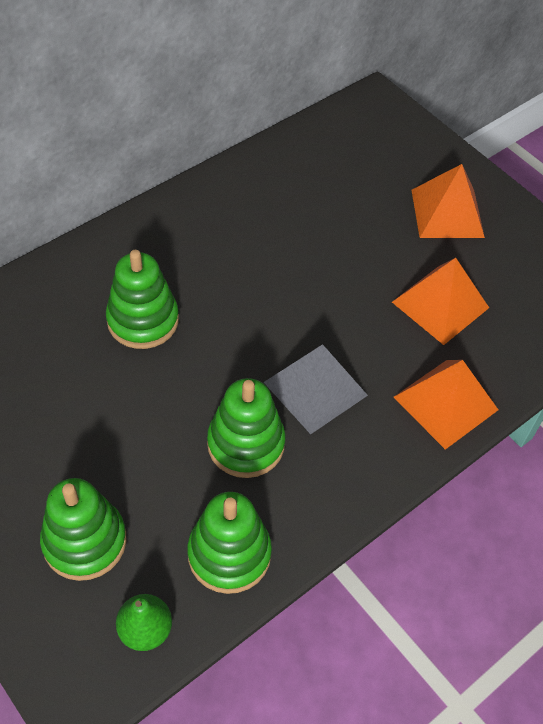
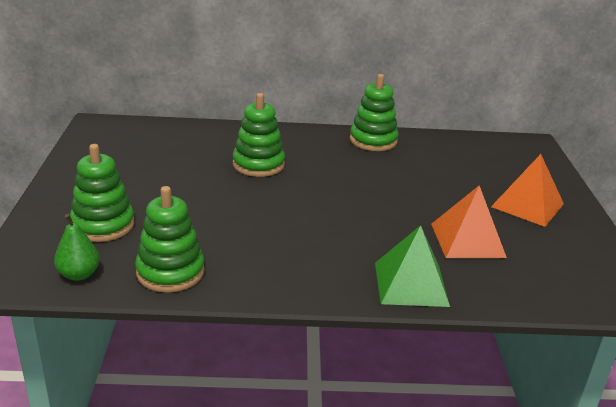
camera: 40 degrees right, 25 degrees down
green stacking toy [207,378,285,478] -> green stacking toy moved to [350,74,399,151]
grey pyramid [264,344,368,434] -> none
orange pyramid [394,360,498,450] -> green pyramid [375,225,450,307]

